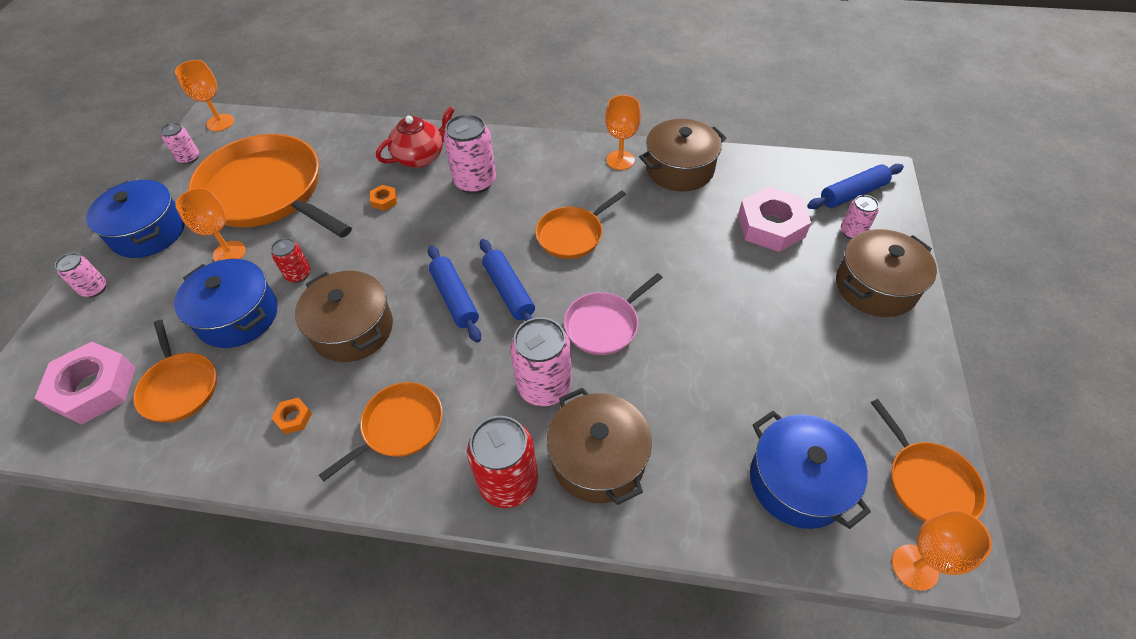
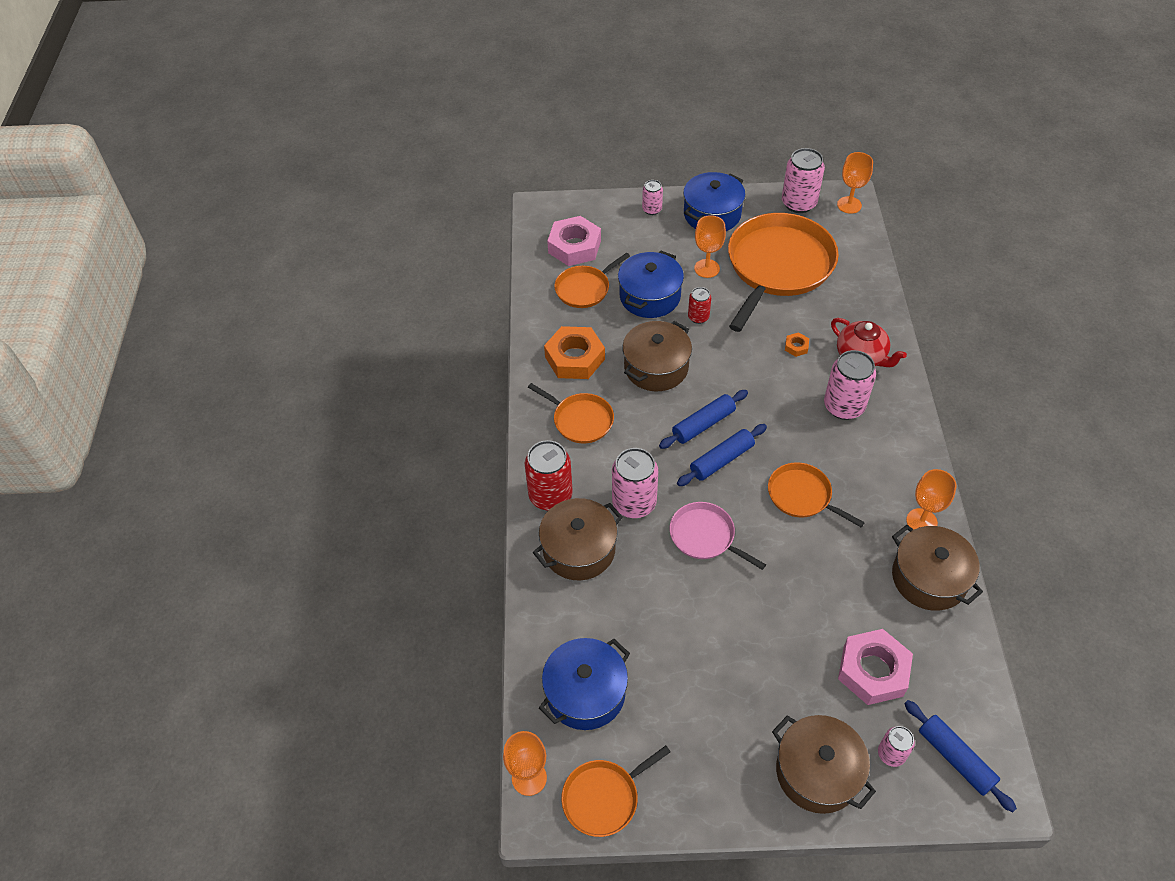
camera: 80 degrees right, 0 degrees up
pink can [160,123,199,164] -> pink can [782,148,825,213], size x1.81
orange nut [271,397,312,434] -> orange nut [544,326,605,379], size x2.32

